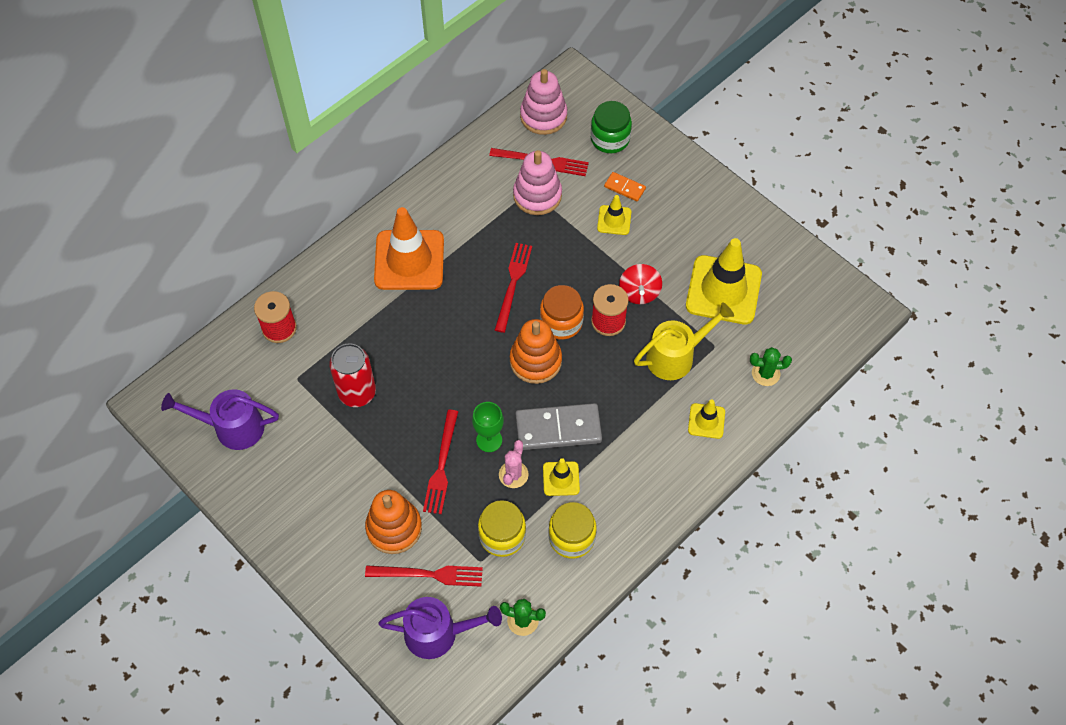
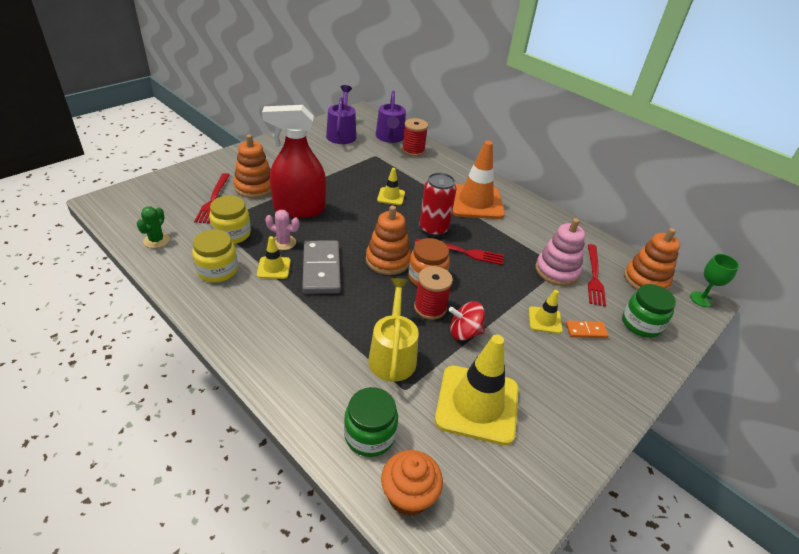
camera: 85 degrees right, 20 degrees down
red can [329,343,376,407] -> red can moved to [419,173,456,237]
purple watering can [378,597,502,659] -> purple watering can moved to [376,91,406,143]
red fork [423,410,458,514] -> red spray bottle [262,105,326,218]
green goblet [472,402,504,452] -> green goblet moved to [690,254,739,307]
pink stacking toy [520,69,567,135] -> orange stacking toy [624,228,680,290]
orange domino [604,172,646,202] -> orange domino turned 60 degrees clockwise [566,321,609,338]
yellow watering can [634,302,734,380] -> yellow watering can turned 150 degrees counterclockwise [368,278,419,382]
yellow traffic cone [688,399,725,439] -> yellow traffic cone moved to [377,168,405,205]
green cactus [750,347,792,386] -> green jar [344,387,398,457]
none -> orange cupcake [381,450,443,516]

